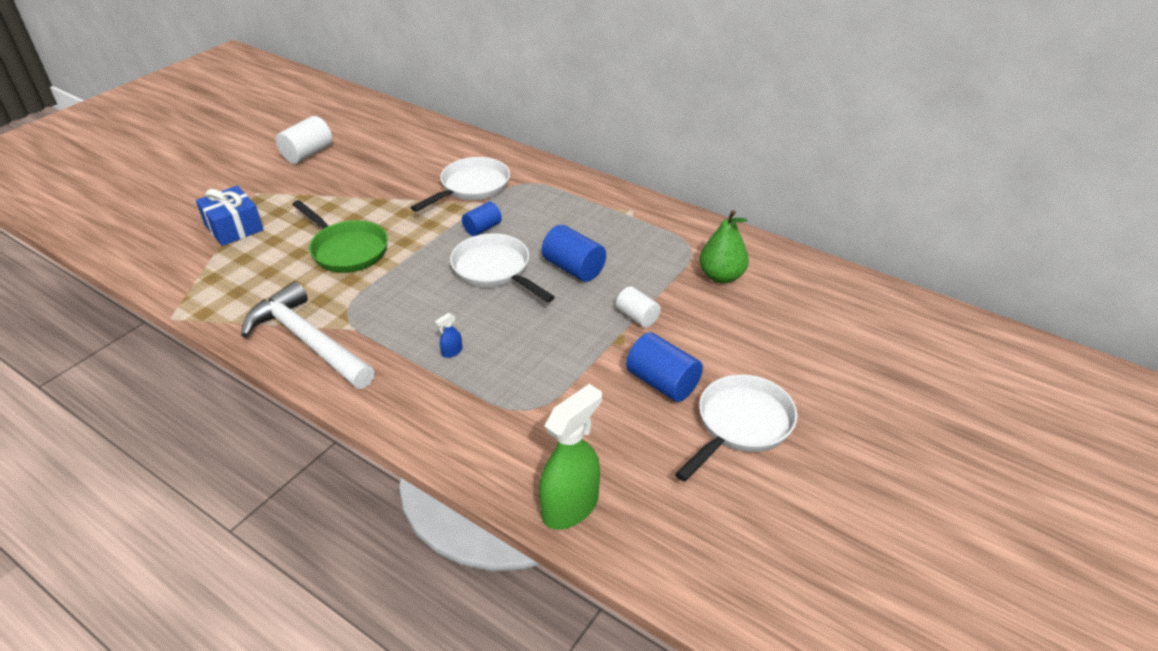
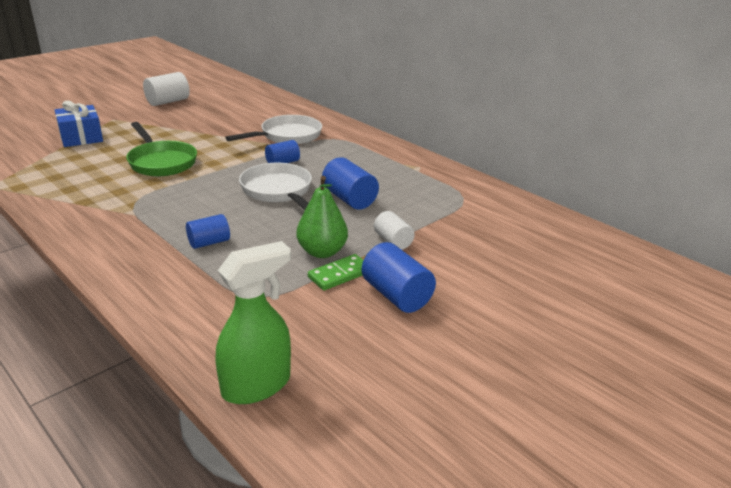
camera: 10 degrees right, 10 degrees down
white hammer [241,281,375,389] -> none
blue spray bottle [435,313,462,358] -> blue cylinder [186,214,230,249]
white pan [675,374,797,482] -> none
green pear [699,210,749,283] -> green pear moved to [296,176,348,258]
none -> green domino [308,254,363,290]

